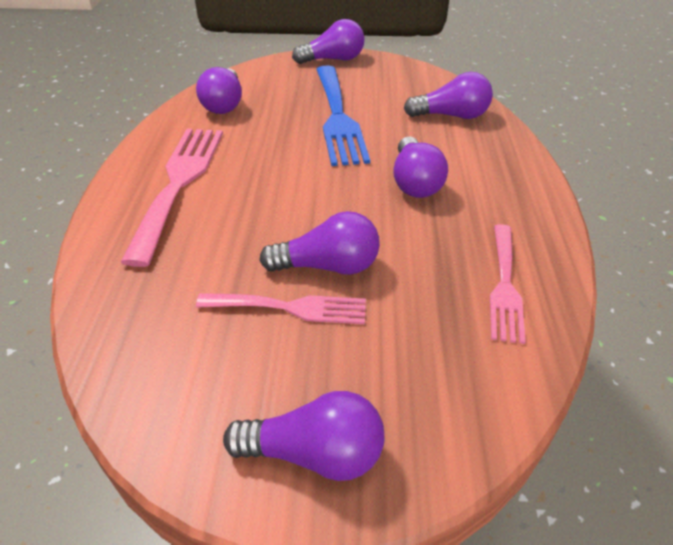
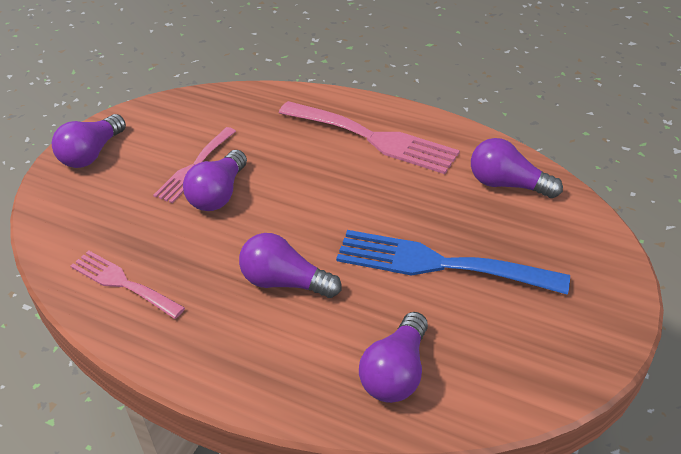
camera: 115 degrees right, 0 degrees up
purple light bulb [292,19,364,64] -> none

